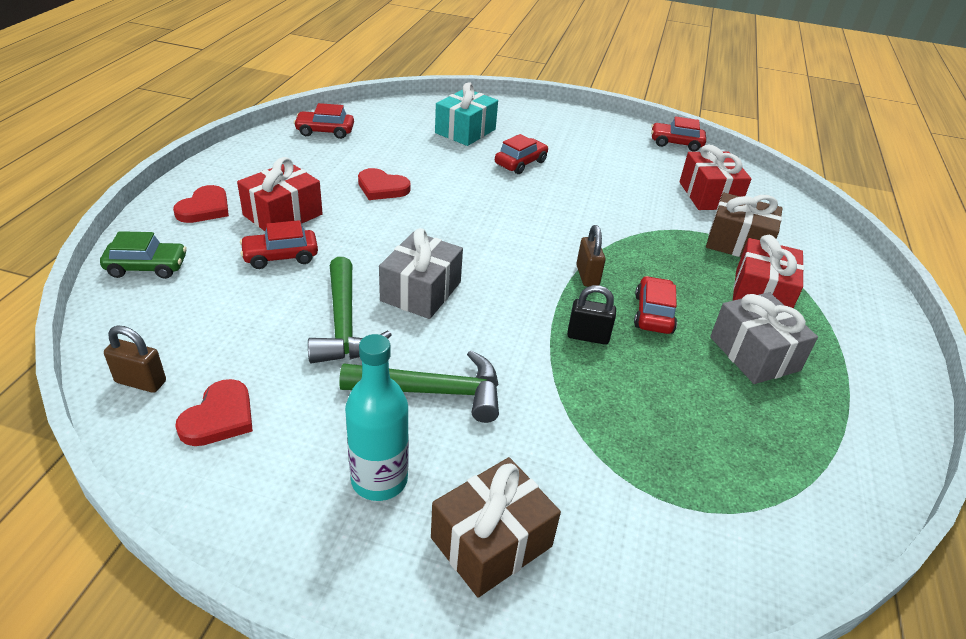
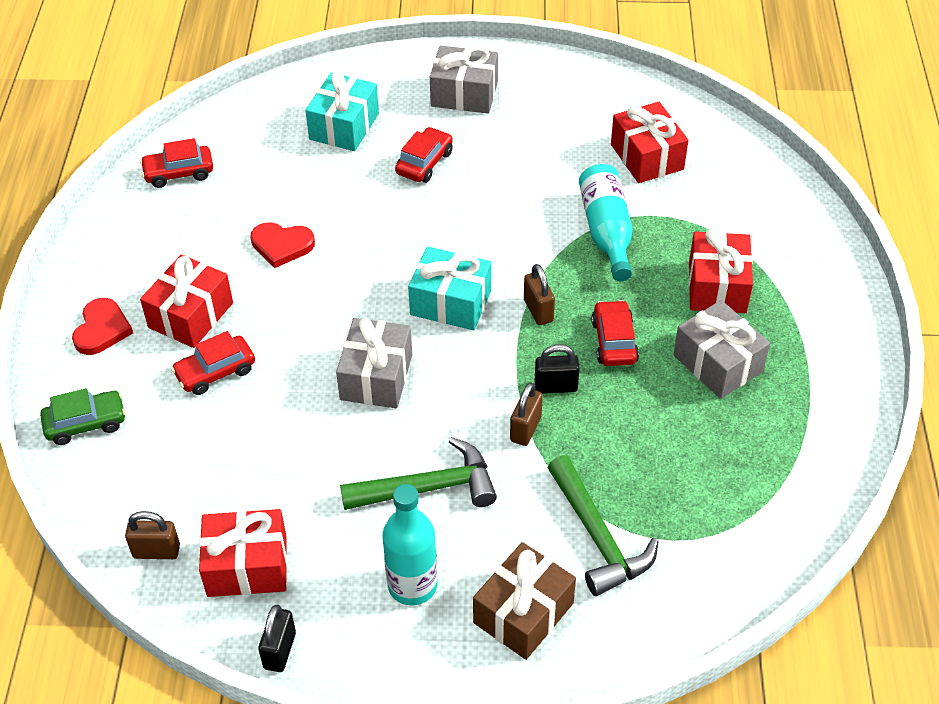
camera: 10 degrees left, 10 degrees up
red heart [175,379,253,446] -> red gift [199,509,287,597]
green hammer [308,257,392,363] -> green hammer moved to [547,455,659,596]
red car [651,116,706,152] -> none
brown gift [706,193,783,257] -> none
none -> black padlock [258,605,296,672]
none -> turquoise gift [408,247,491,330]
none -> grey gift [430,46,498,114]
none -> brown padlock [510,382,543,446]
none -> turquoise bottle [579,164,633,281]

